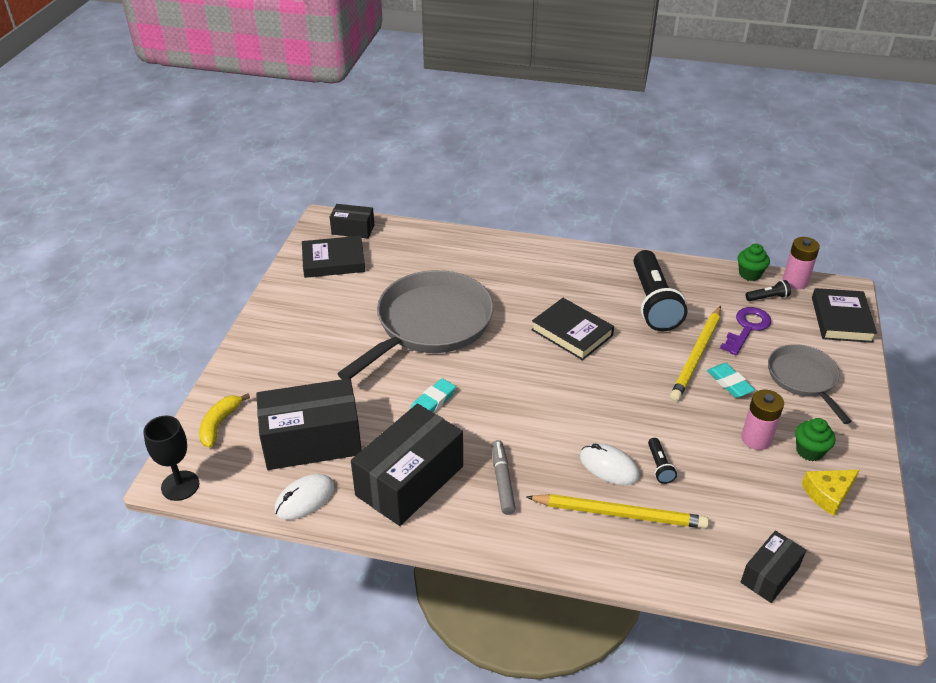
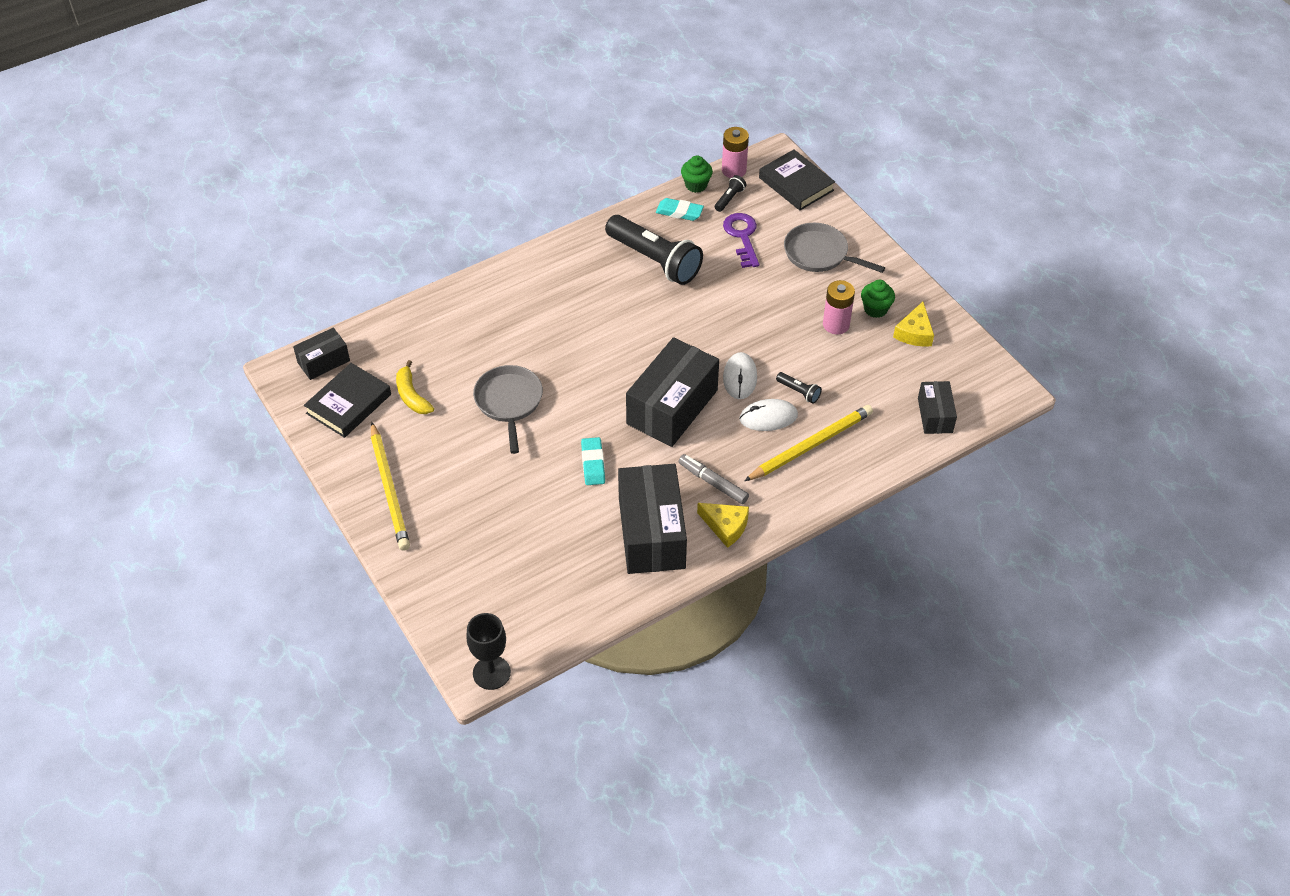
camera: 45 degrees left, 10 degrees up
yellow banana [199,393,250,448] -> yellow banana moved to [396,360,434,414]
black box [256,378,362,470] -> black box moved to [626,337,719,447]
white mouse [275,474,335,520] -> white mouse moved to [723,352,757,399]
grey pan [337,270,494,379] -> grey pan [473,365,543,454], size x0.56
black book [531,298,614,360] -> none
yellow pencil [670,306,721,401] -> yellow pencil moved to [371,422,410,551]
turquoise eraser [707,363,755,398] -> turquoise eraser moved to [656,198,704,221]
none -> yellow cheese [697,503,749,548]

